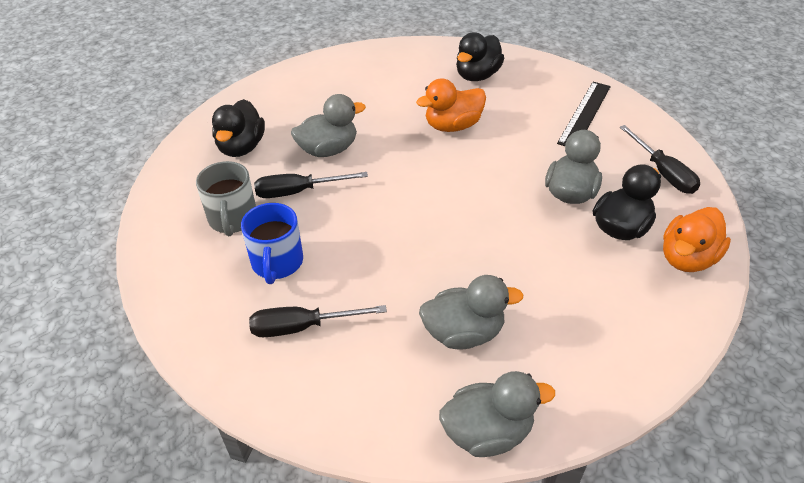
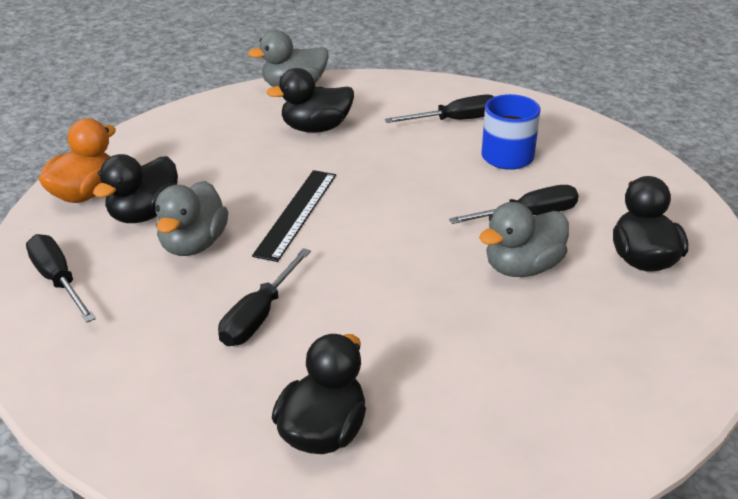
camera: 170 degrees right, 10 degrees down
grey mug [196,161,256,236] -> none
orange duck [416,78,486,132] -> none
grey duck [419,275,524,350] -> black duck [266,68,354,133]
black ruler [557,82,611,146] -> black ruler moved to [252,170,336,262]
none -> black screwdriver [218,248,311,346]

